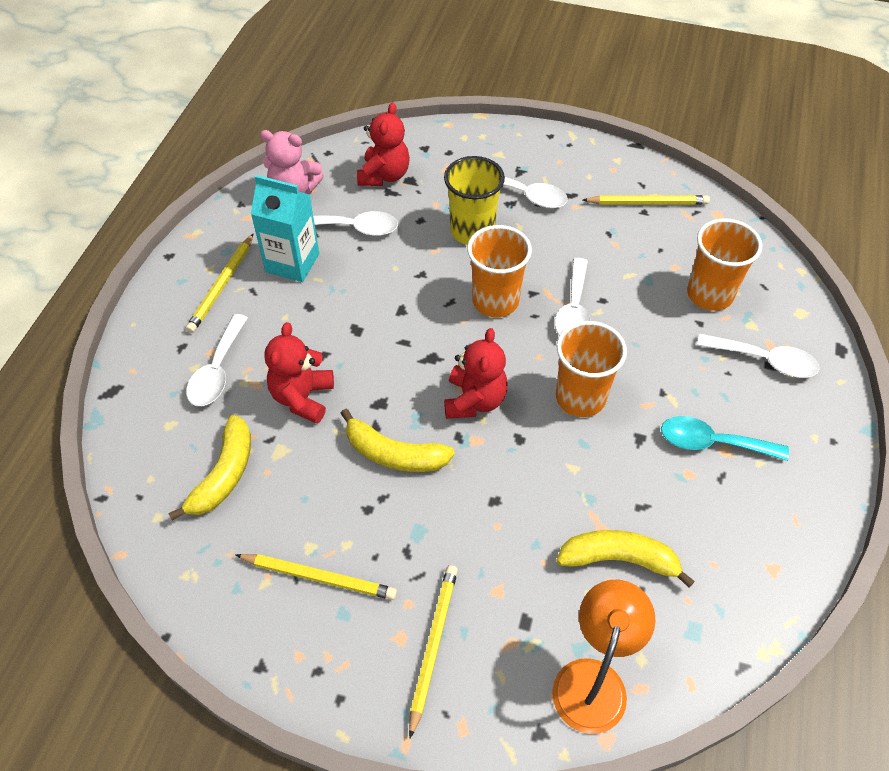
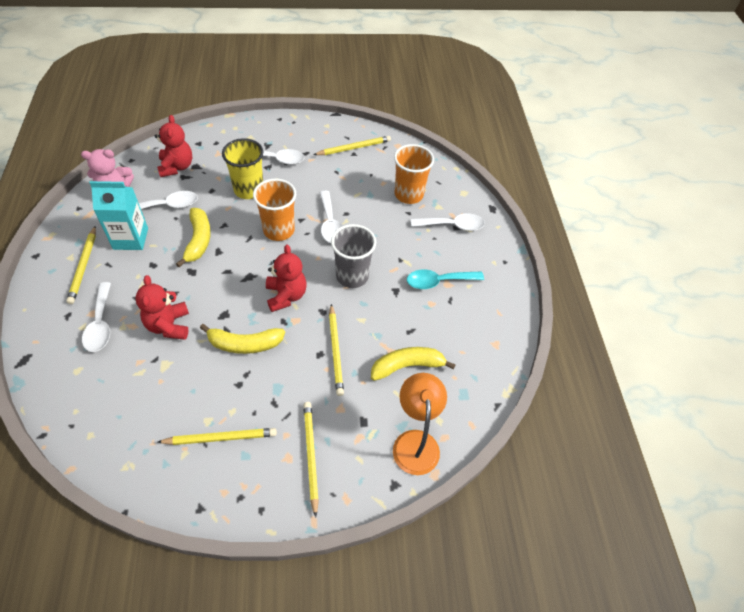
camera: 25 degrees left, 0 degrees up
yellow banana [168,415,251,521] -> yellow banana moved to [176,208,211,268]
orange cup [556,321,627,417] -> grey cup [331,224,376,288]
none -> yellow pencil [329,304,344,396]

